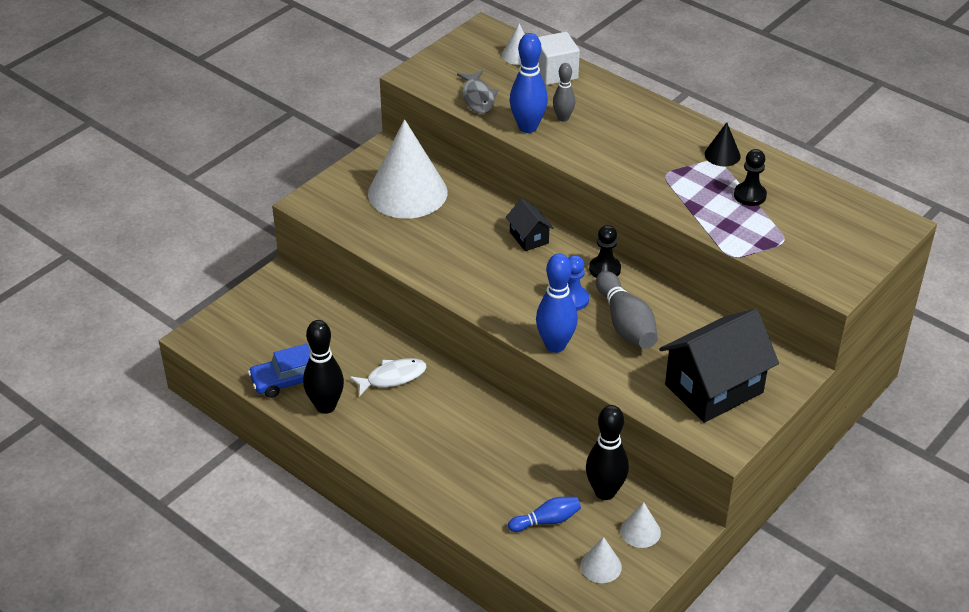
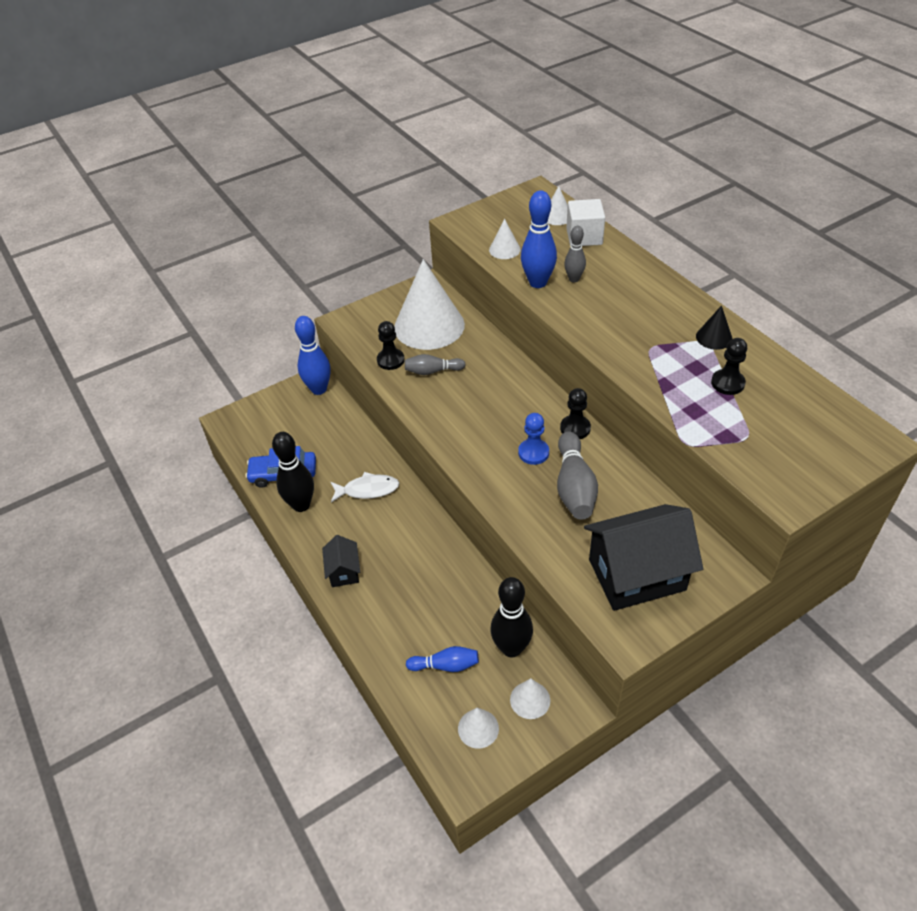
camera: 20 degrees right, 5 degrees up
grey fish [457,70,498,114] -> white cone [489,219,521,259]
black house [506,199,554,251] -> black house moved to [322,535,360,587]
blue bowling pin [536,253,578,353] -> blue bowling pin moved to [295,316,331,395]
none -> black pawn [377,321,405,370]
none -> grey bowling pin [405,354,466,375]

